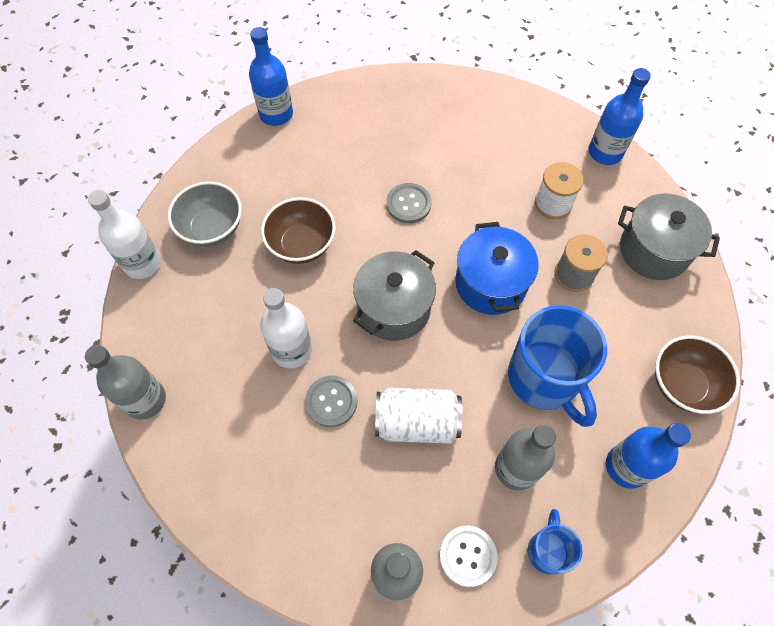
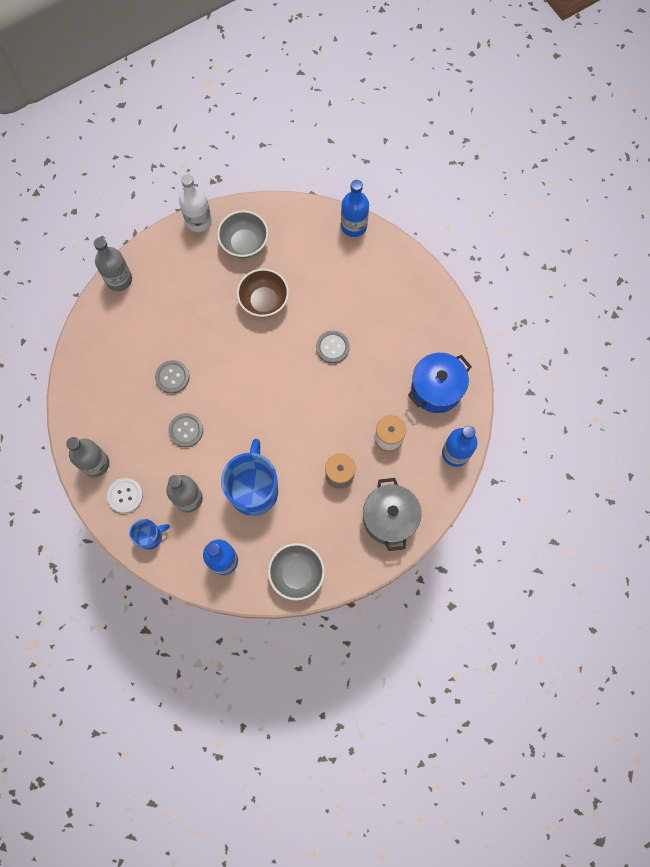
camera: 60 degrees right, 10 degrees up
white bottle [260,288,312,368] -> none
grey pot [353,250,436,341] -> none
white can [375,388,463,444] -> grey button [168,413,203,447]
blue pot [455,222,539,315] -> blue pot moved to [408,353,472,413]
blue mug [508,305,607,427] -> blue mug turned 150 degrees clockwise [221,439,278,516]
brown bowl [655,336,740,414] -> grey bowl [268,543,325,600]

